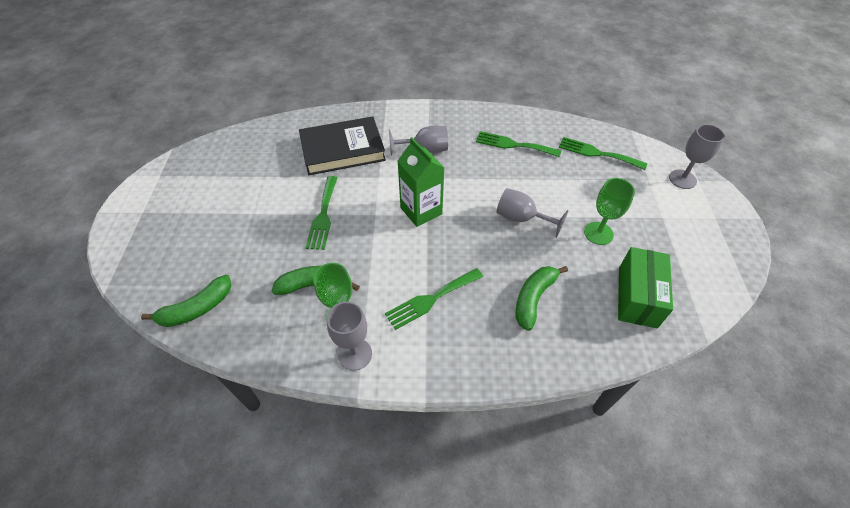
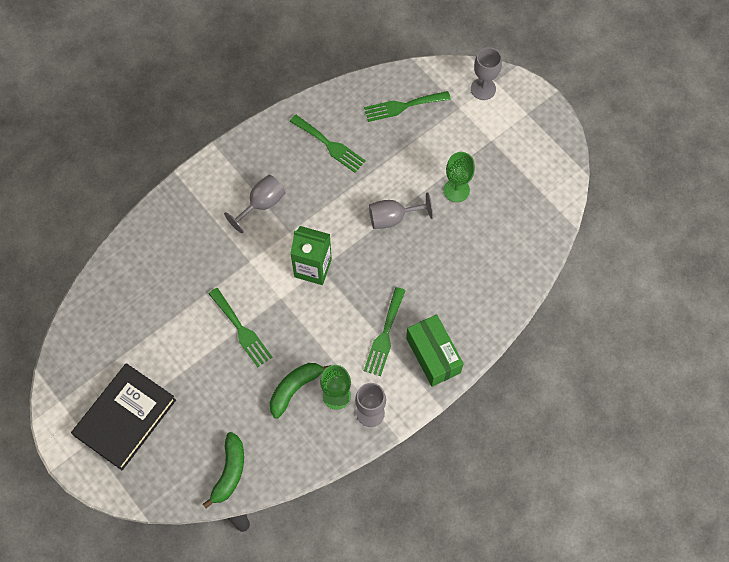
camera: 40 degrees left, 15 degrees up
black book [299,116,386,175] -> black book moved to [71,363,176,470]
green fork [476,131,561,157] -> green fork turned 120 degrees counterclockwise [290,115,366,173]
green banana [515,266,568,331] -> none
green box [618,247,673,328] -> green box moved to [406,314,464,387]

